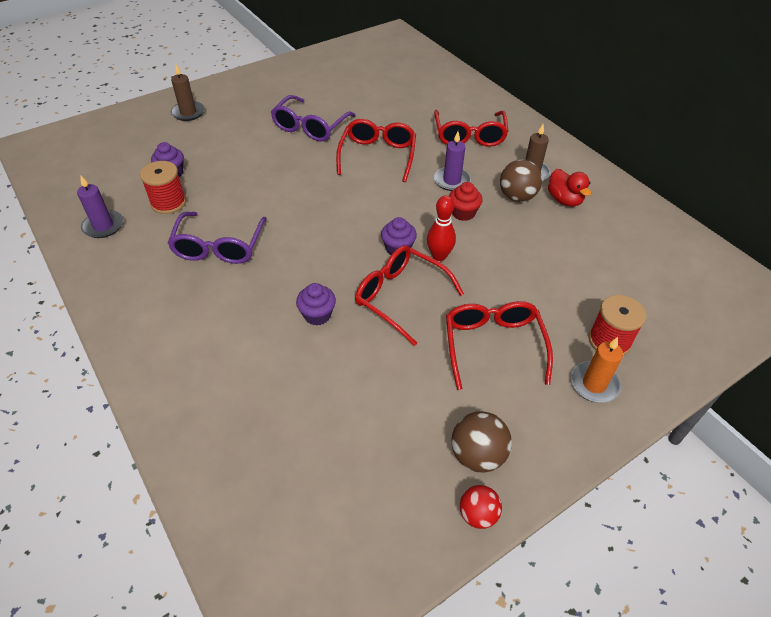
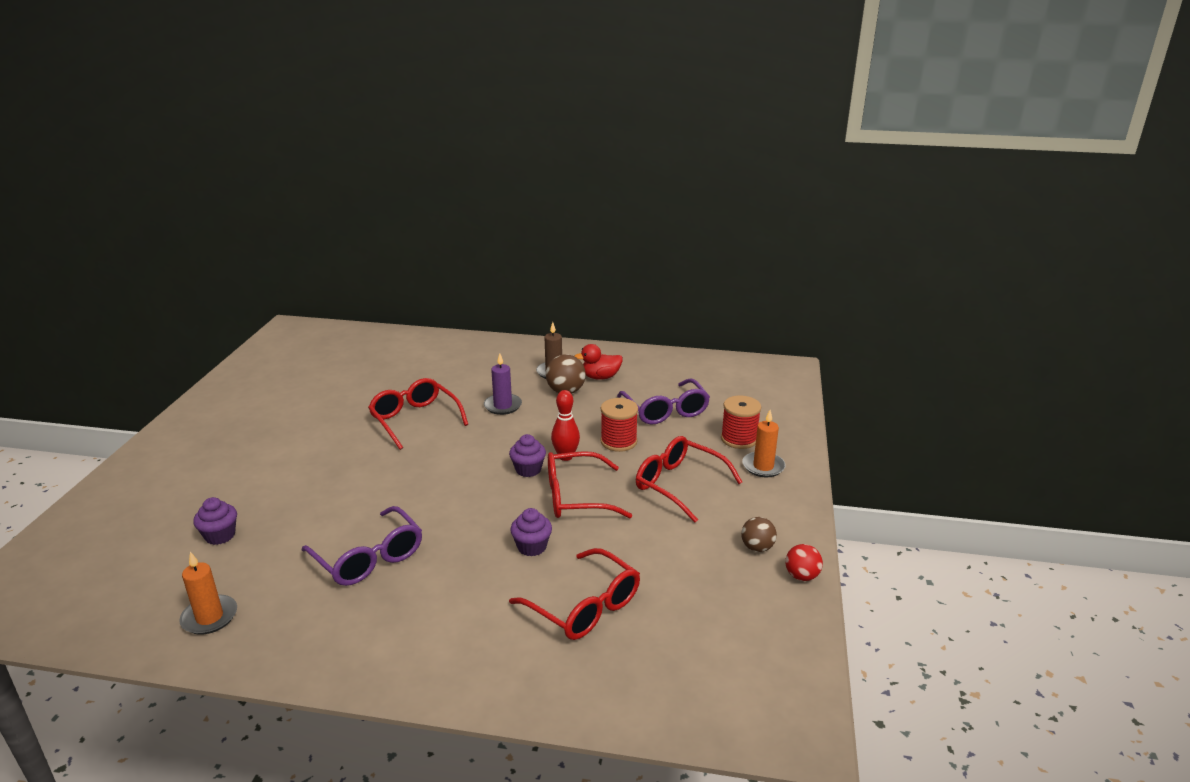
camera: 45 degrees left, 20 degrees down
purple candle [77,175,123,238] -> orange candle [179,552,237,635]
red spool [140,161,186,214] -> red spool moved to [600,398,638,452]
brown candle [171,65,205,121] -> none
purple glasses [271,95,356,142] -> purple glasses moved to [617,379,710,424]
red glasses [434,110,509,147] -> red glasses moved to [509,548,640,640]
red cupcake [449,182,483,221] -> none
brown ball [451,411,512,472] -> brown ball [741,517,777,552], size x0.66
red duck [548,169,591,207] -> red duck turned 150 degrees clockwise [574,344,623,380]

